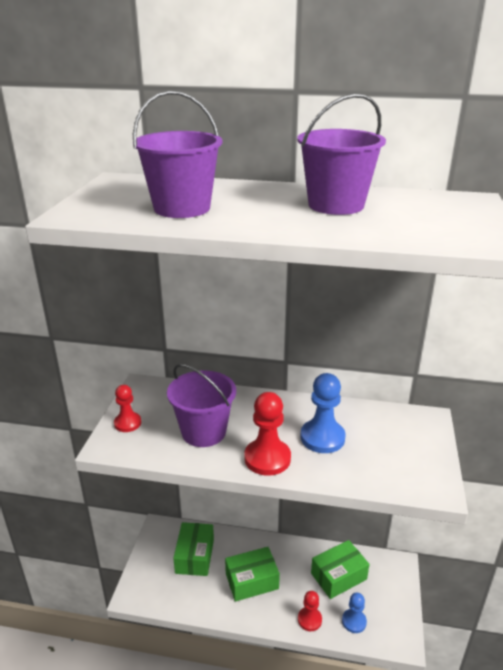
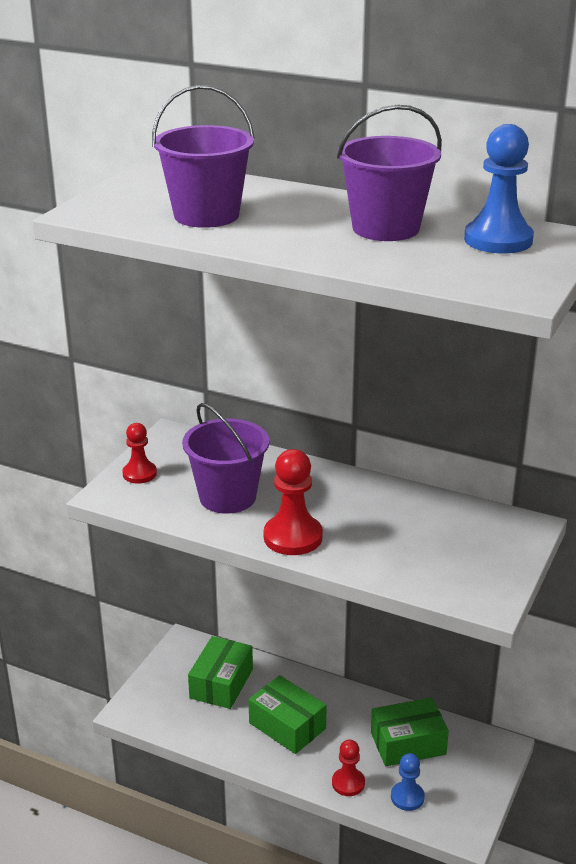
camera: 15 degrees right, 0 degrees up
green box [225,547,280,602] -> green box turned 45 degrees clockwise [249,675,327,754]
blue pawn [300,373,346,453] -> blue pawn moved to [464,124,534,253]

